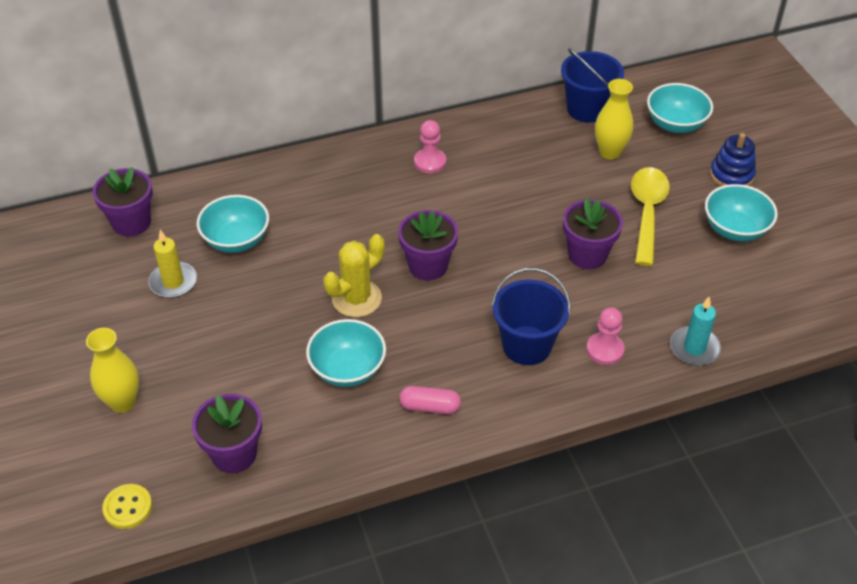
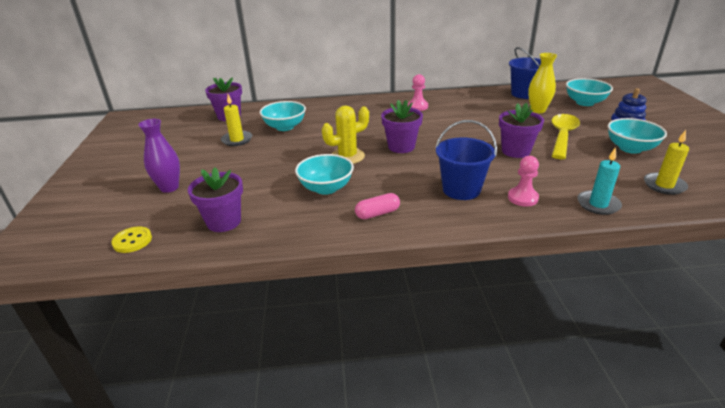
camera: 15 degrees right, 15 degrees down
yellow vase [86,328,139,413] -> purple vase [138,119,180,193]
pink capsule [399,386,461,414] -> pink capsule turned 45 degrees counterclockwise [355,193,400,219]
none -> yellow candle [644,130,689,195]

